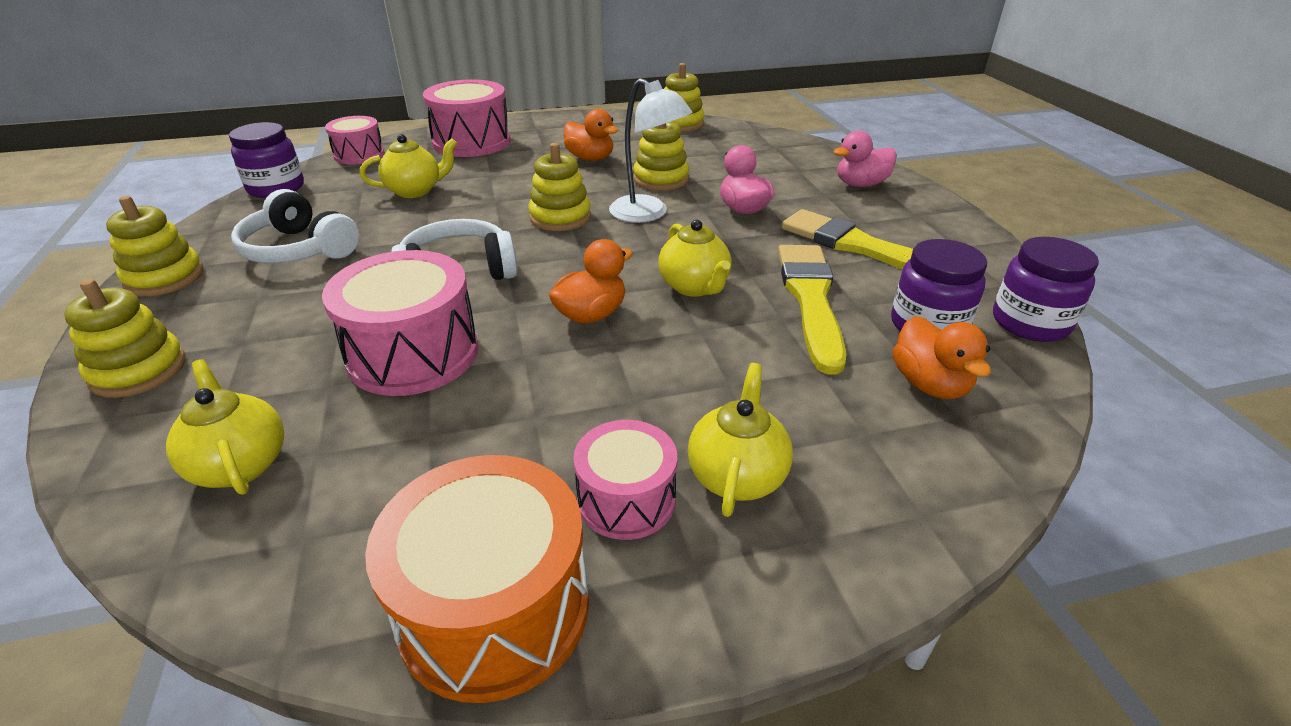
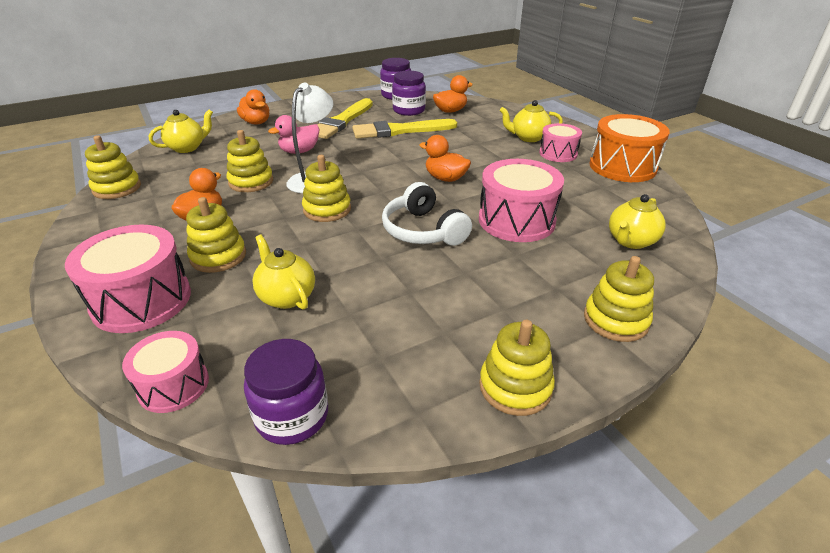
camera: 105 degrees left, 0 degrees up
white headphones [231,189,359,263] -> none
yellow teapot [658,220,731,297] -> yellow teapot moved to [149,109,213,153]
pink duck [833,131,897,187] -> orange duck [237,89,269,125]
none -> yellow stacking toy [186,197,246,273]

